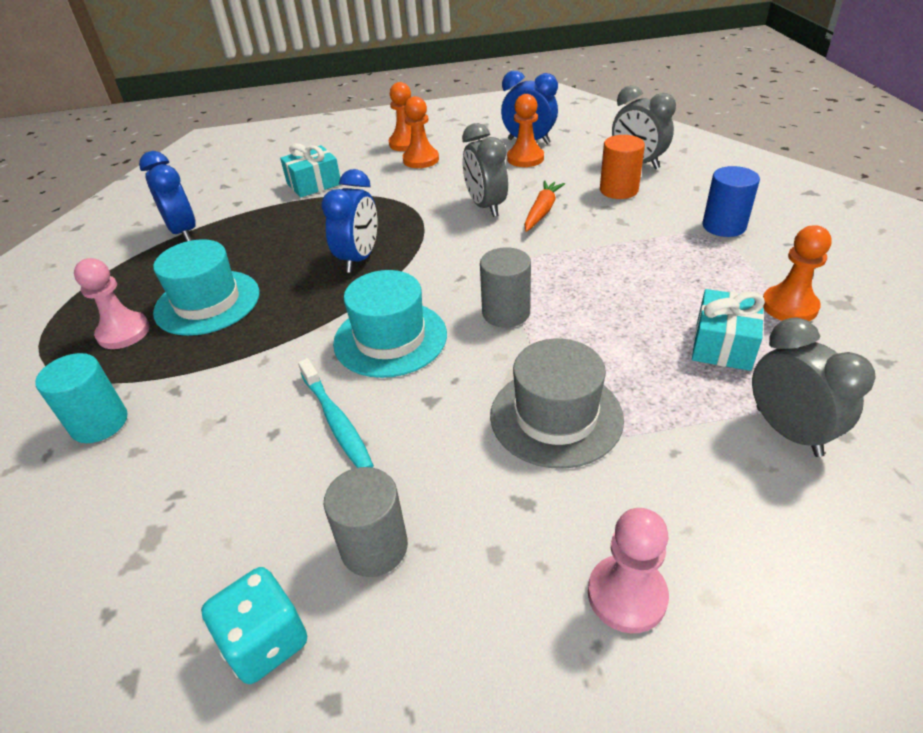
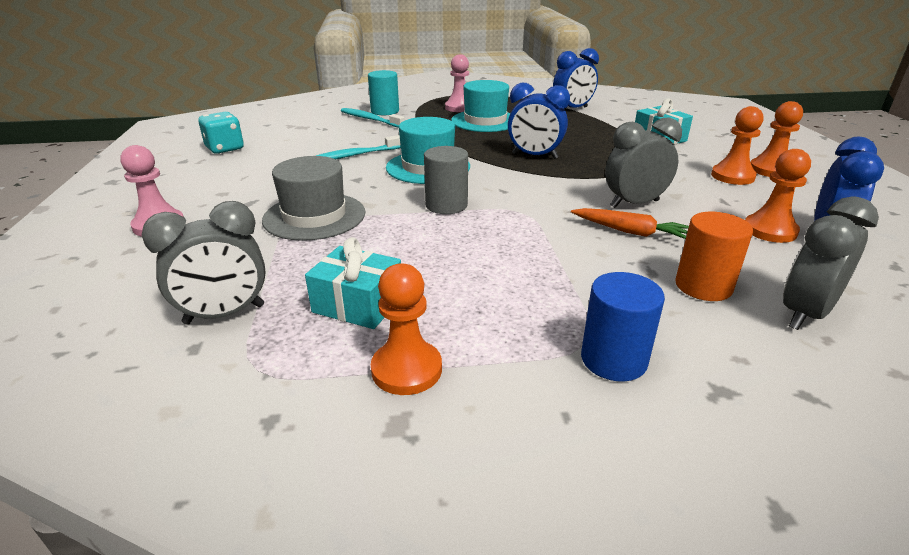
camera: 90 degrees right, 10 degrees down
grey cylinder [324,467,408,577] -> none
none -> turquoise toothbrush [341,108,405,128]

